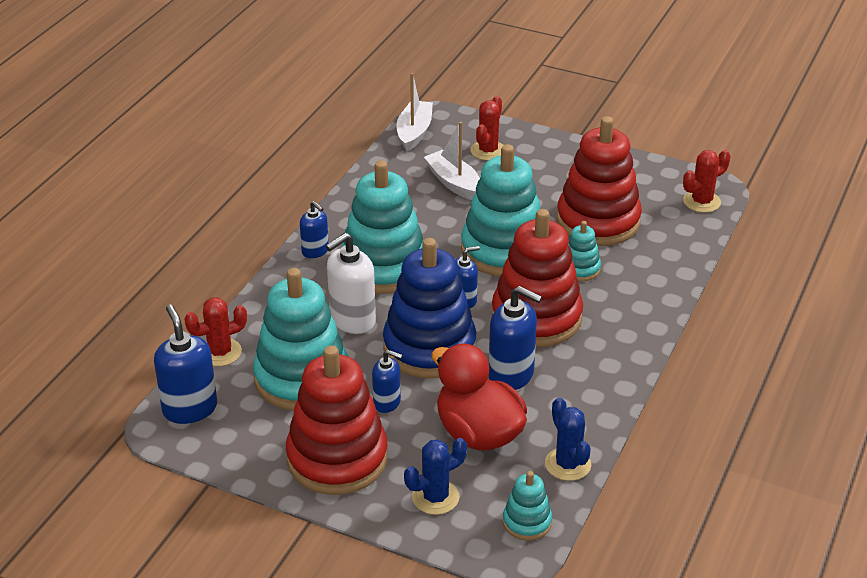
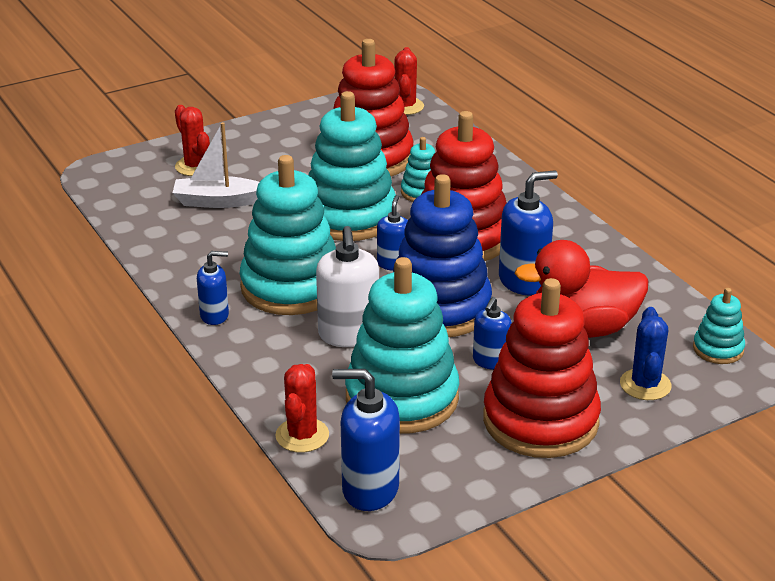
camera: 55 degrees left, 5 degrees down
blue soap dispenser [372,350,402,413] -> blue soap dispenser turned 150 degrees clockwise [473,297,512,370]
white boat [396,73,433,151] -> none
blue cactus [545,397,591,481] -> none

